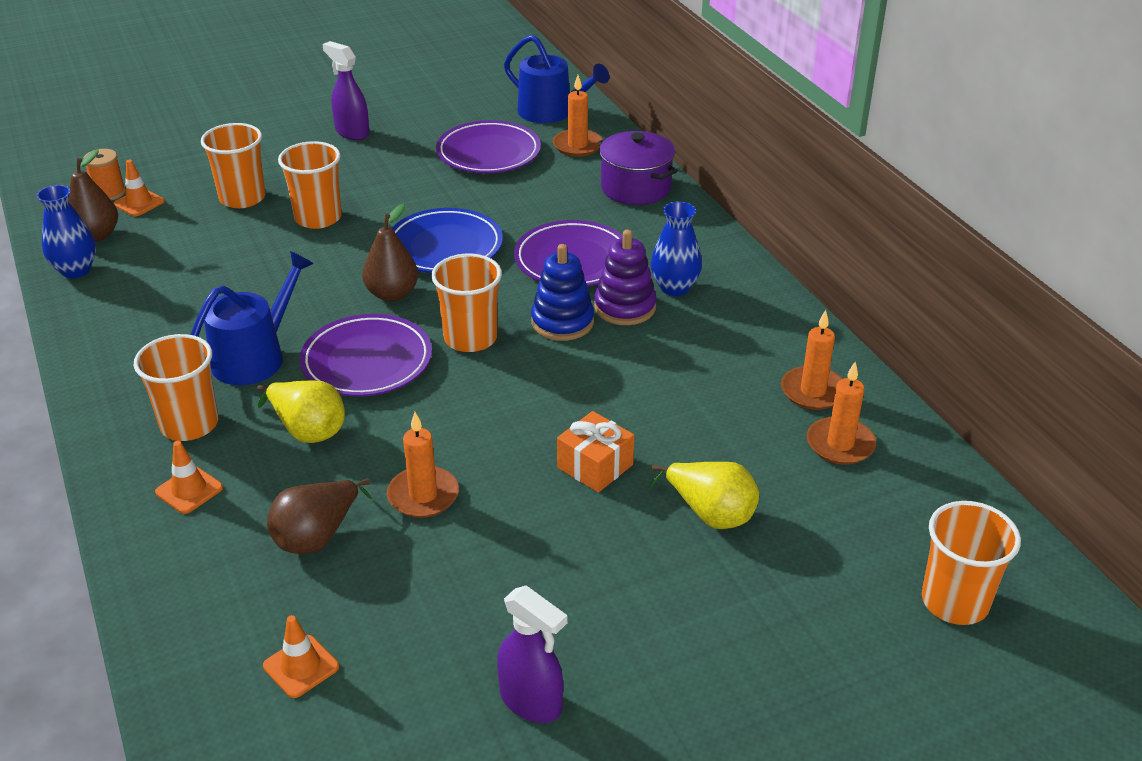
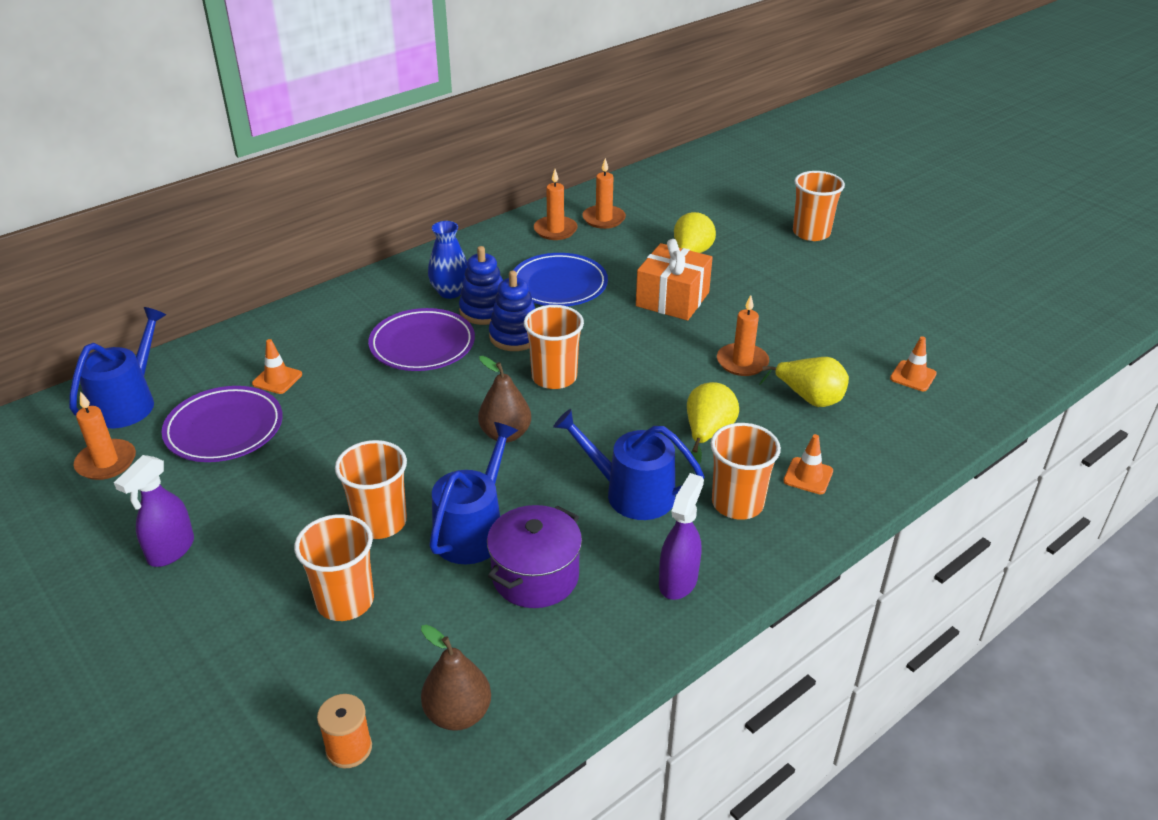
camera: 105 degrees left, 0 degrees up
blue vase [37,185,96,278] -> none
orange traffic cone [114,160,165,216] -> orange traffic cone moved to [252,339,302,394]
brown pear [267,478,372,554] -> yellow pear [759,357,849,407]
purple plate [300,314,432,396] -> none
blue plate [392,208,503,273] -> blue plate moved to [513,253,608,306]
purple spray bottle [497,585,567,723] -> purple spray bottle moved to [659,473,704,600]
orange candle [553,75,603,157] -> orange candle moved to [74,391,136,480]
orange gift [557,411,634,493] -> orange gift [636,239,713,321], size x1.51
purple stacking toy [594,230,657,325] -> blue stacking toy [459,246,503,325]
purple pot [598,131,678,205] -> purple pot moved to [487,505,582,608]
orange cup [922,501,1021,625] -> orange cup moved to [793,171,845,241]
none -> blue watering can [429,422,518,564]

